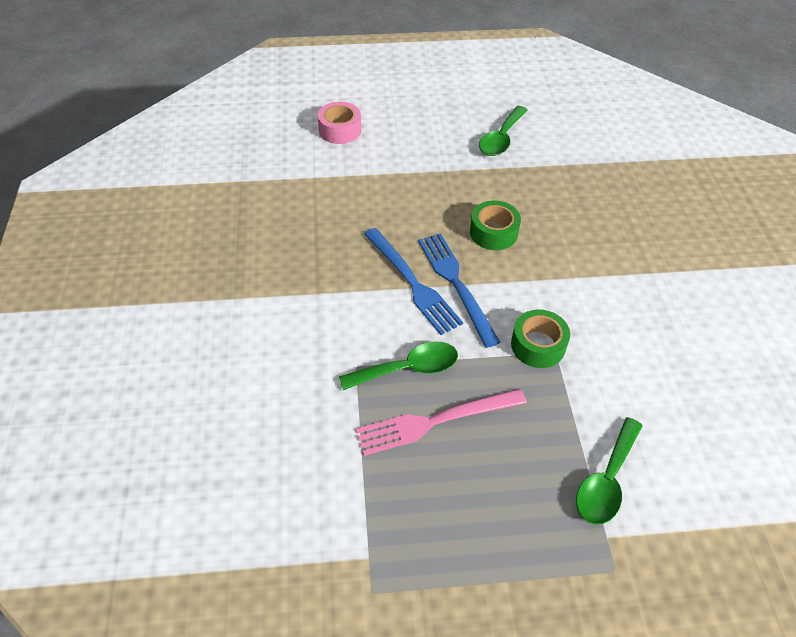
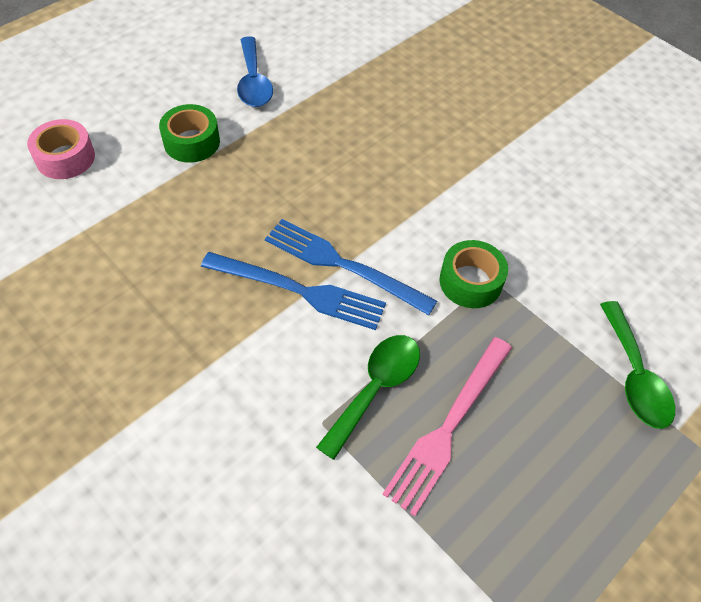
camera: 40 degrees left, 5 degrees up
green tape [470,200,521,250] -> green tape moved to [159,104,220,163]
green spoon [479,106,528,156] -> blue spoon [237,36,273,107]

